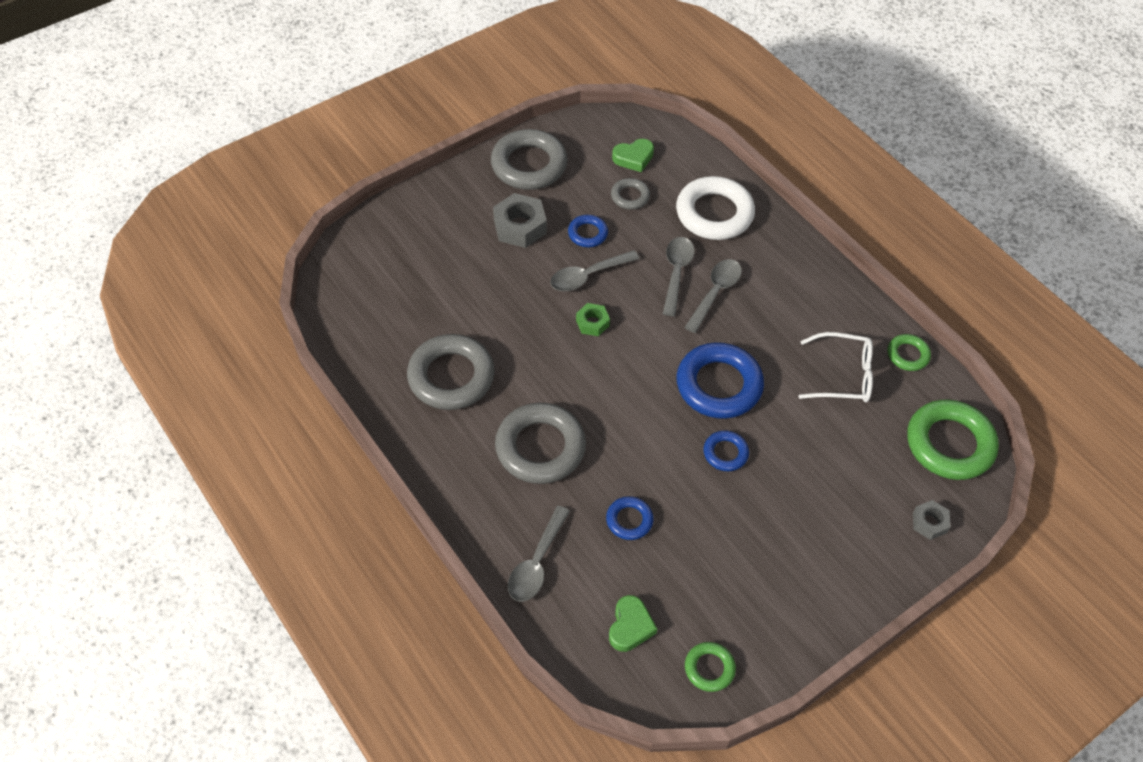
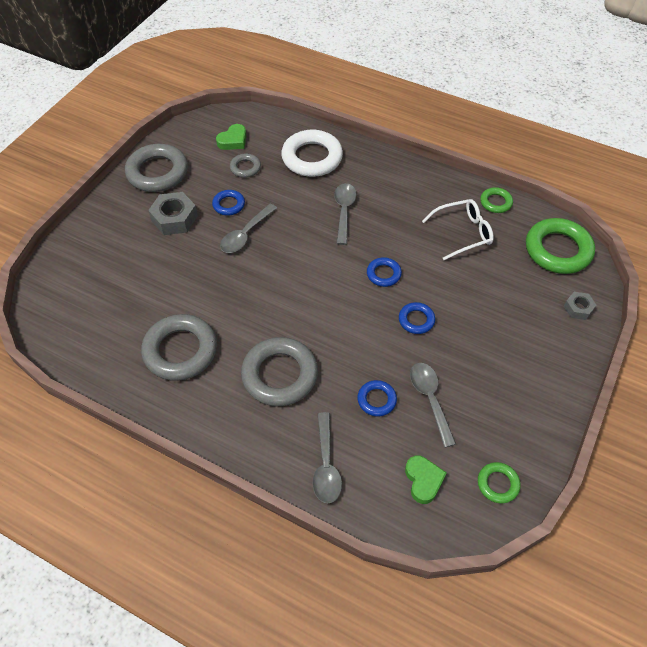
camera: 25 degrees left, 0 degrees up
green nut [576,303,610,336] -> none
grey spoon [663,237,695,316] -> grey spoon moved to [410,363,456,447]
blue ring [677,342,764,419] -> blue ring [367,257,402,287], size x0.50

